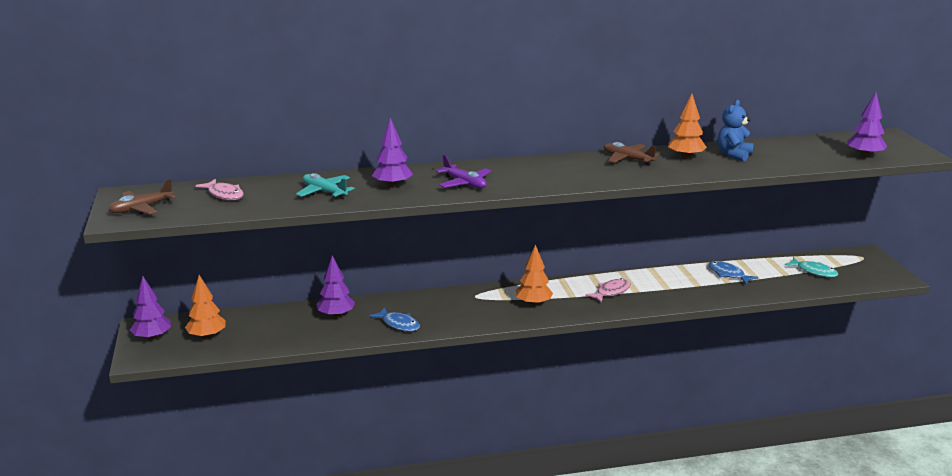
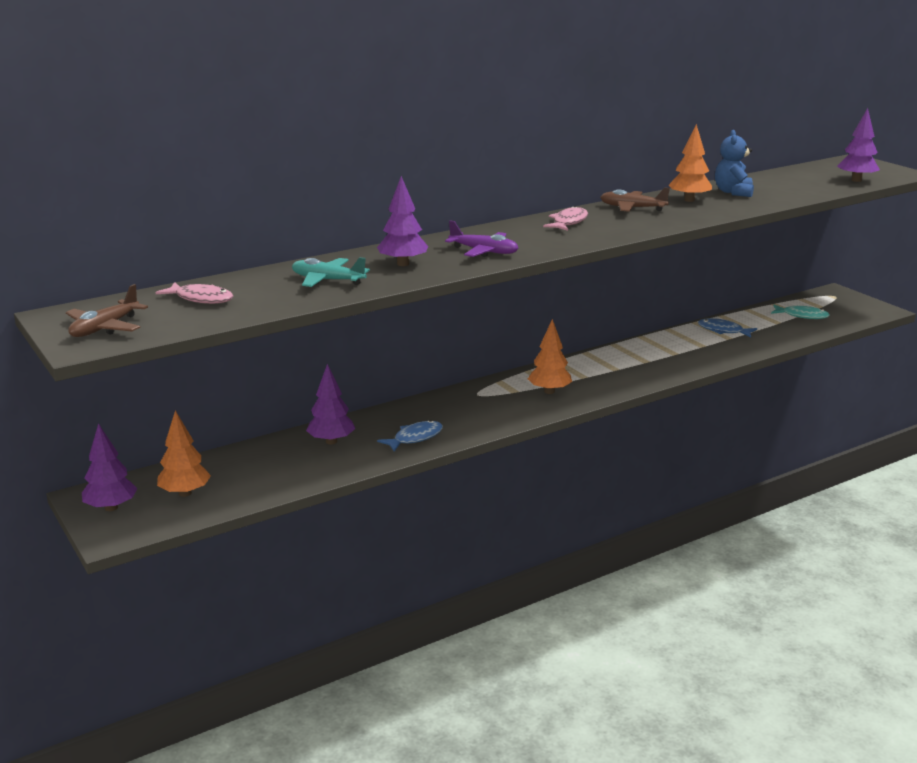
camera: 20 degrees left, 0 degrees up
blue fish [369,307,420,331] -> blue fish turned 60 degrees counterclockwise [377,420,443,452]
pink fish [585,278,631,302] -> pink fish moved to [543,206,588,231]

